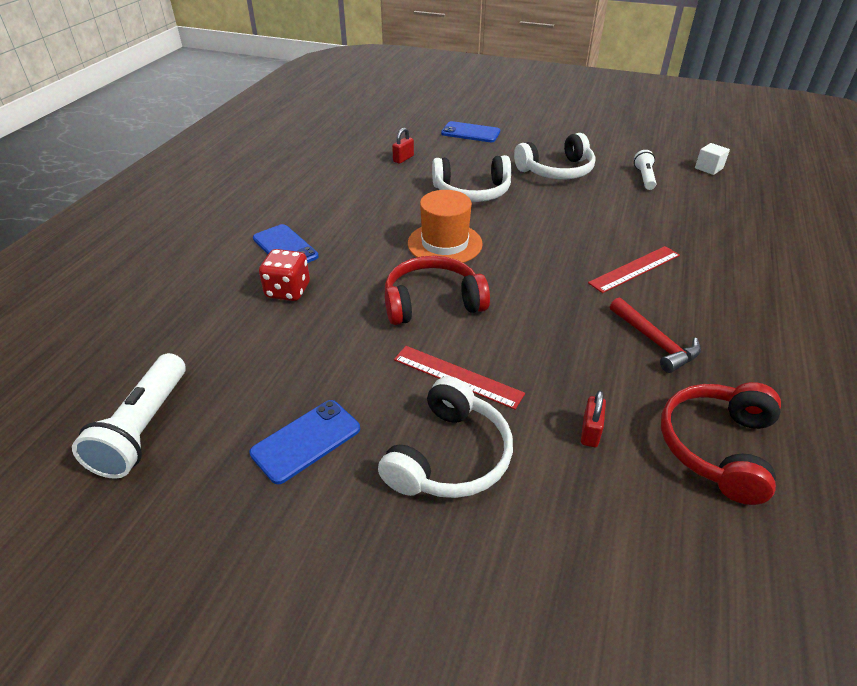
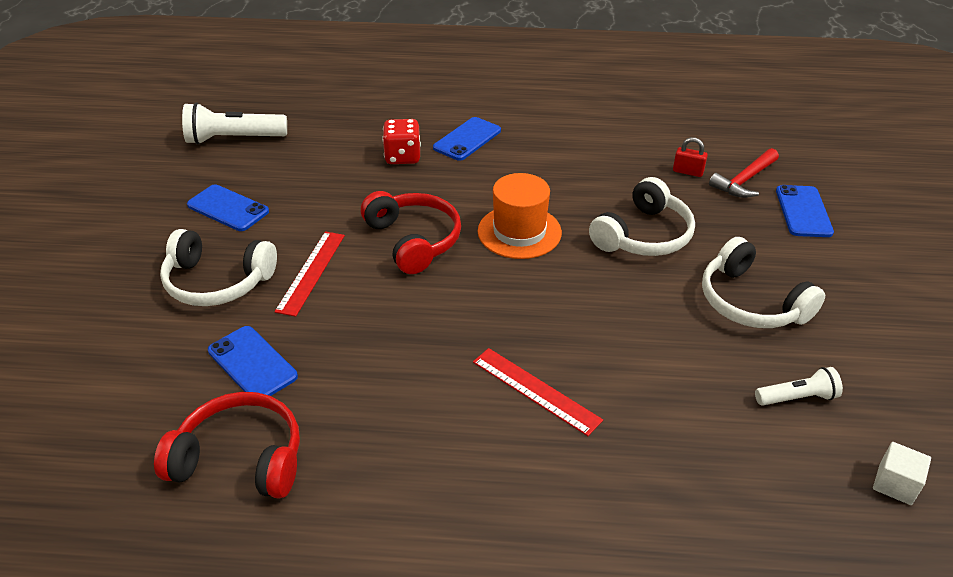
camera: 75 degrees right, 0 degrees up
white headphones [432,155,511,202] -> white headphones turned 120 degrees counterclockwise [589,177,695,256]
red padlock [581,390,606,447] -> blue phone [208,326,298,396]
red hammer [610,297,701,373] -> red hammer moved to [709,148,779,198]

